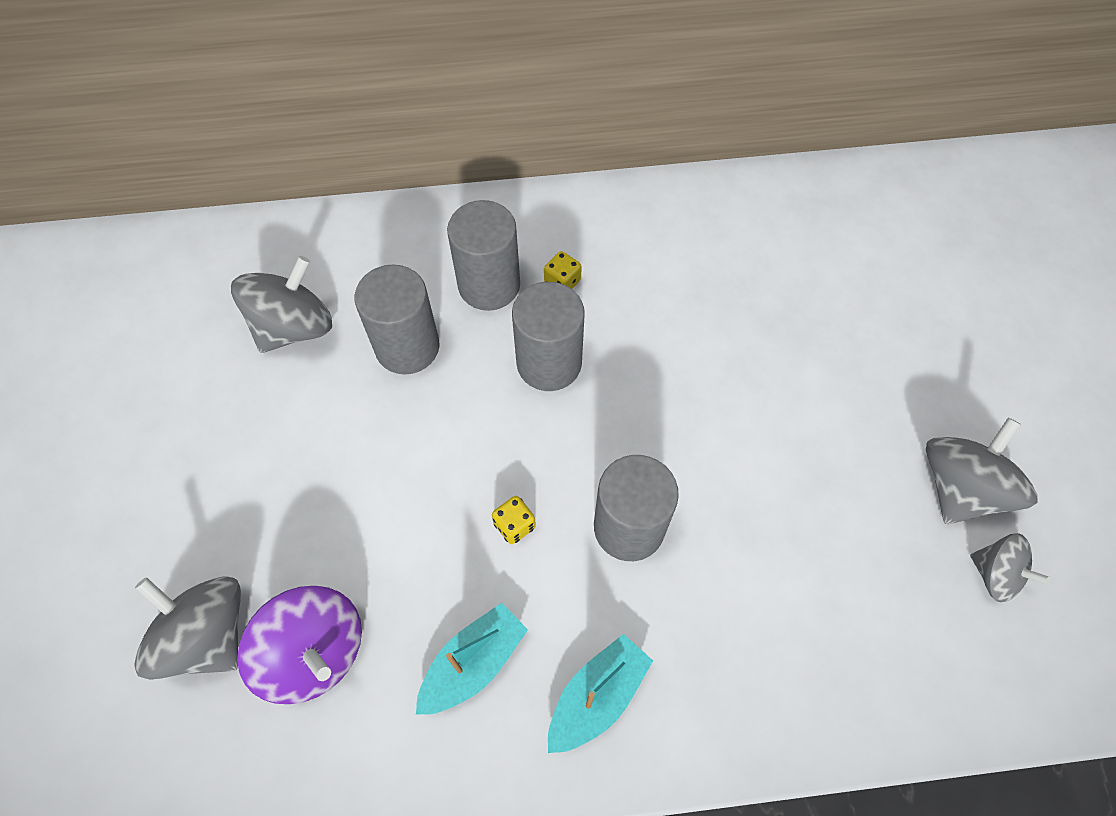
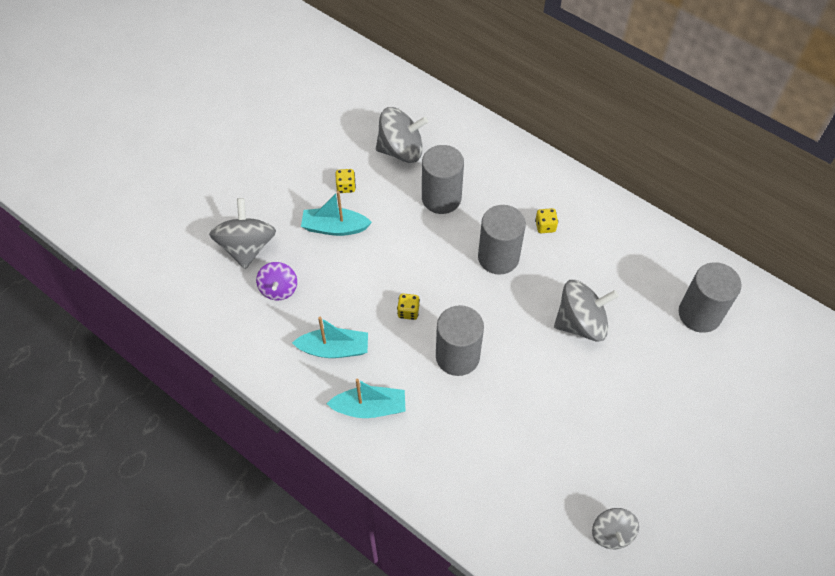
camera: 45 degrees right, 5 degrees down
purple spinning top [237,586,362,704] -> purple spinning top [256,262,297,301], size x0.61
grey cylinder [447,200,520,311] -> grey cylinder moved to [679,262,741,333]
grey spinning top [926,418,1038,524] -> grey spinning top moved to [554,280,619,342]
none -> turquoise boat [301,191,372,236]
none -> yellow dice [335,169,356,193]

